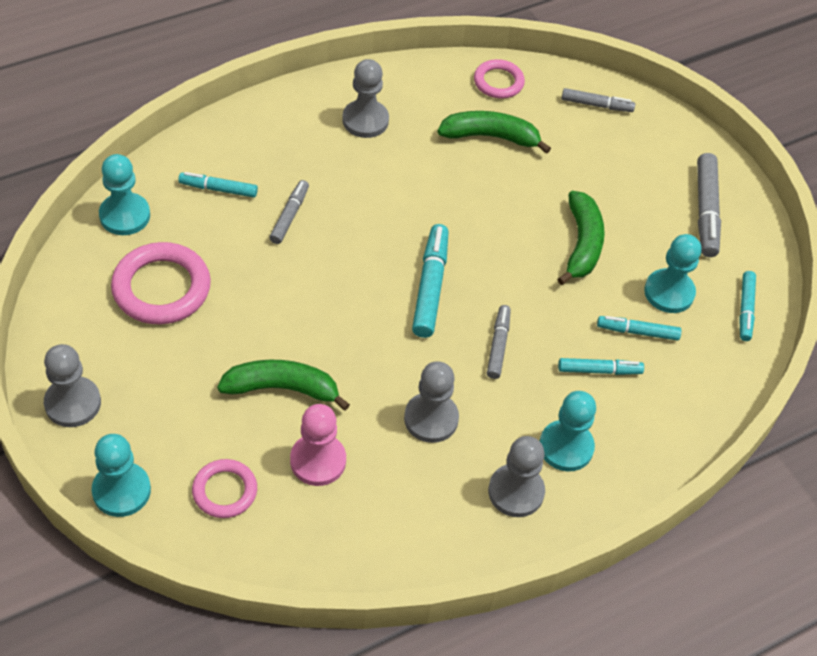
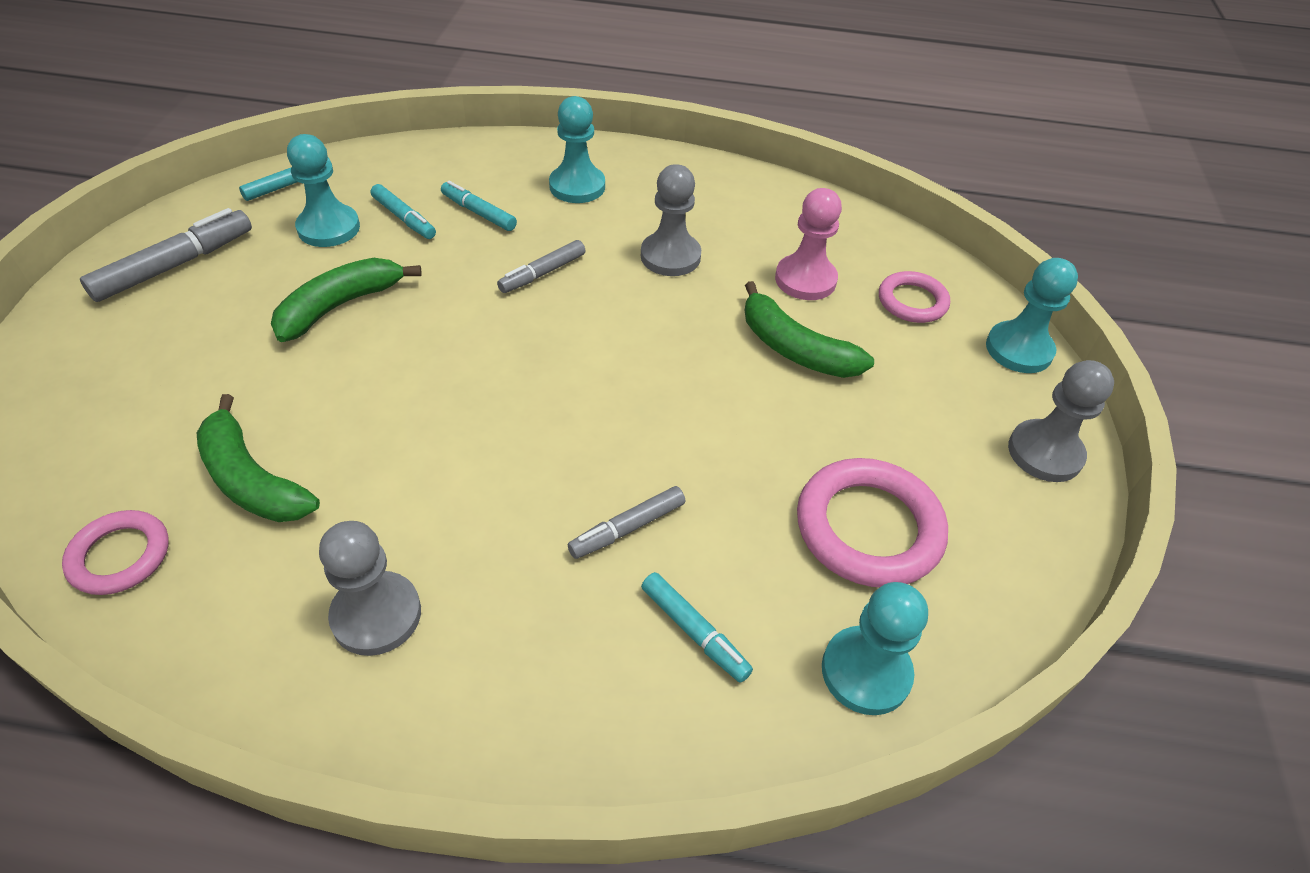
camera: 140 degrees left, 5 degrees down
turquoise marker [412,224,449,338] -> none
grey pawn [488,436,545,517] -> none
grey marker [561,88,635,112] -> none

